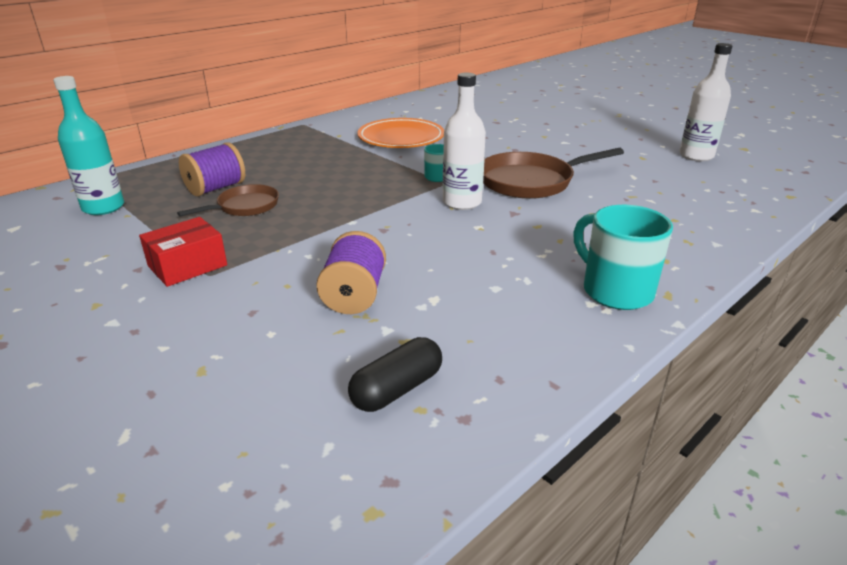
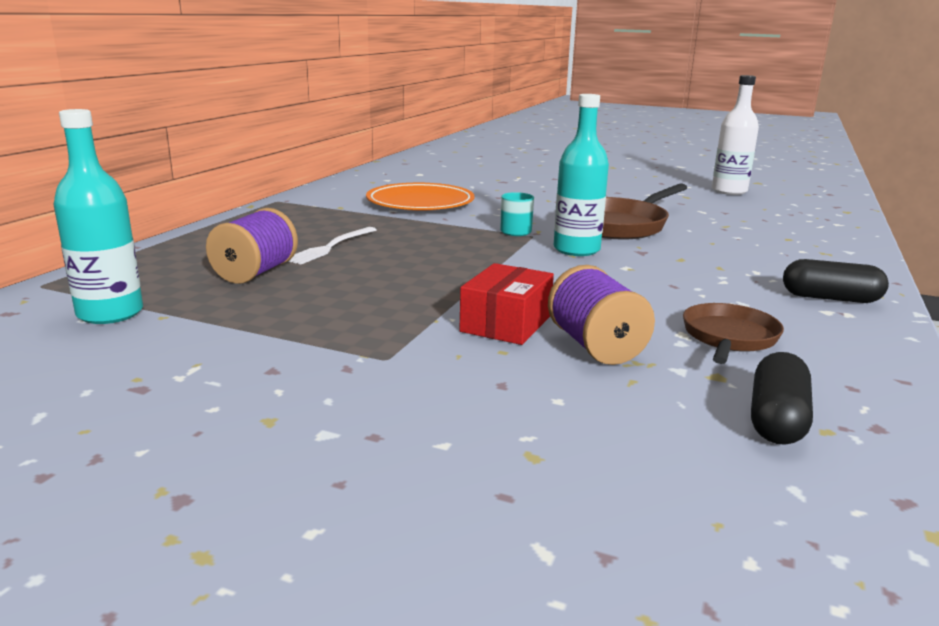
camera: 25 degrees left, 10 degrees down
red box [139,217,227,287] -> red box moved to [460,263,554,345]
brown pan [177,184,279,217] -> brown pan moved to [683,303,784,364]
white bottle [443,73,486,210] -> turquoise bottle [554,94,609,256]
turquoise mug [573,205,673,310] -> black capsule [783,259,889,303]
none -> white fork [288,227,377,264]

